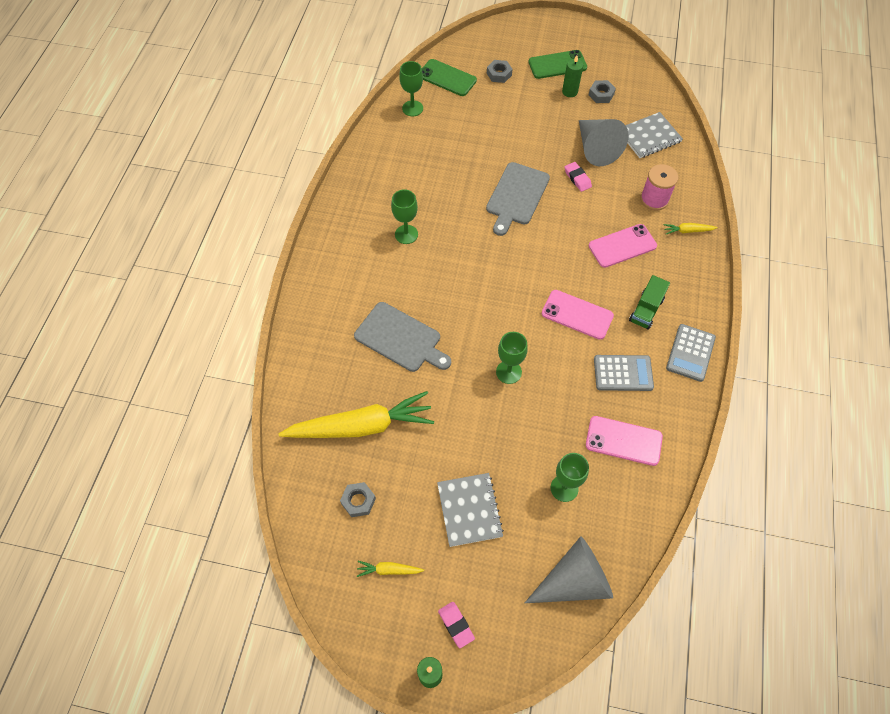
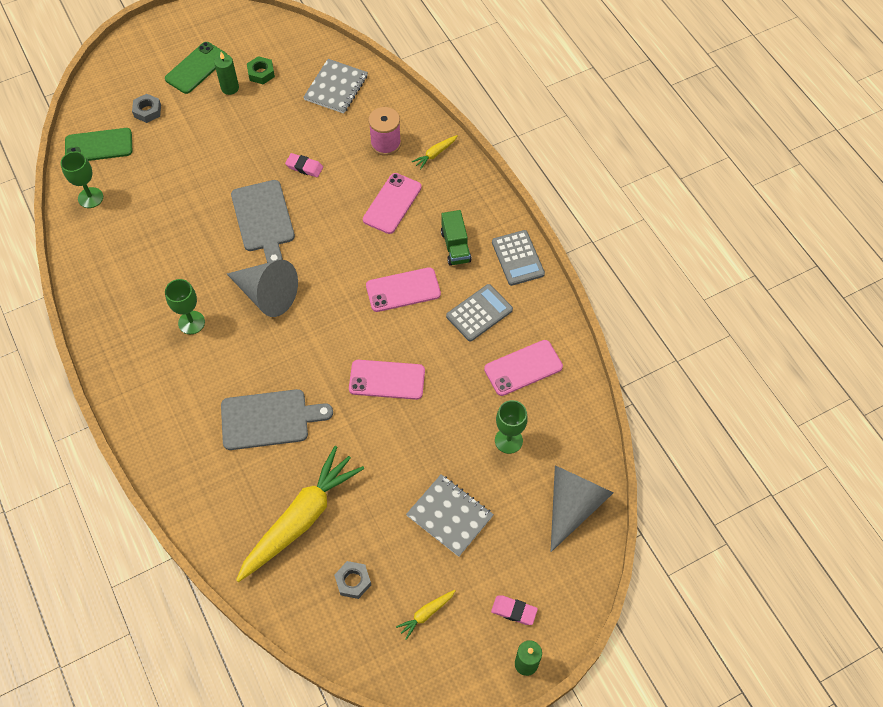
camera: 40 degrees left, 0 degrees up
green goblet [496,332,528,384] -> pink phone [349,360,425,400]
grey cone [579,119,629,166] -> grey cone moved to [227,260,298,317]
grey nut [589,80,616,103] -> green nut [247,56,275,84]

